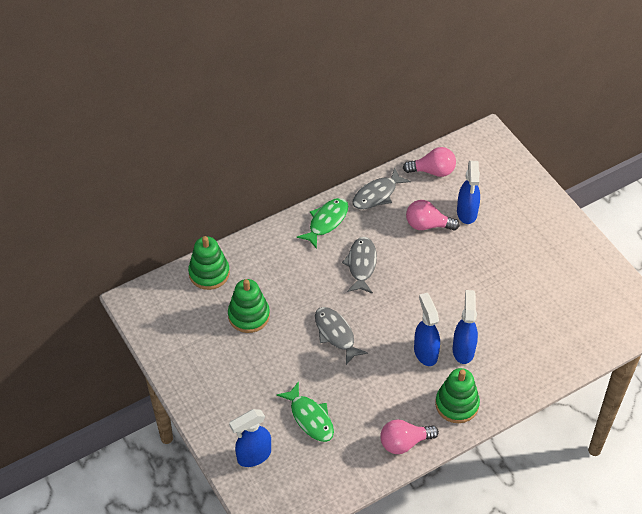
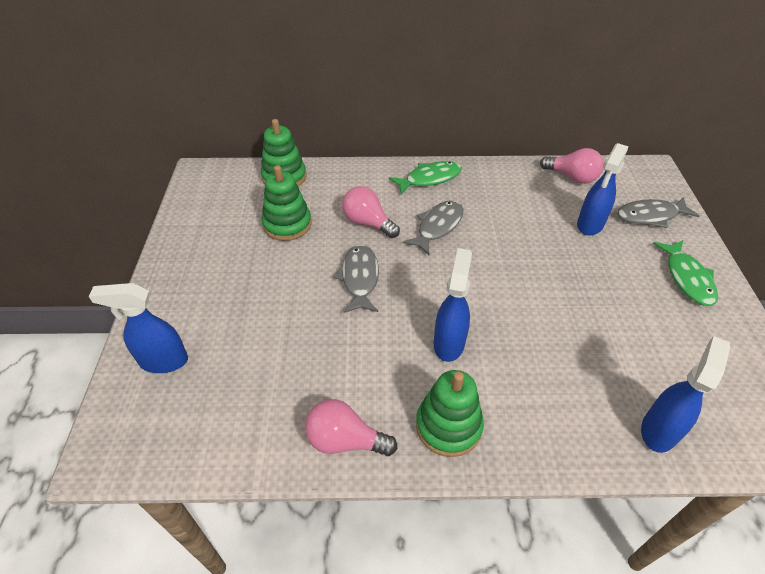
camera: 30 degrees right, 5 degrees down
green fish [277,381,334,442] -> green fish moved to [653,240,718,306]
grey fish [352,168,411,209] -> grey fish moved to [617,197,700,228]
pink light bulb [406,200,460,231] -> pink light bulb moved to [342,186,400,238]
blue spray bottle [452,290,478,364] -> blue spray bottle moved to [641,336,730,453]

